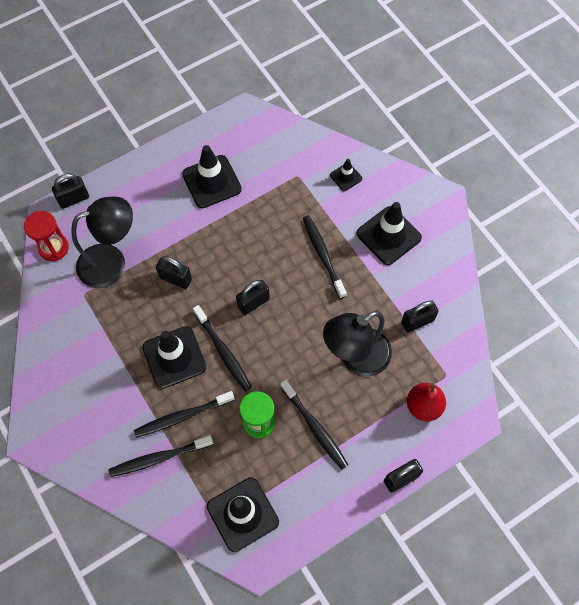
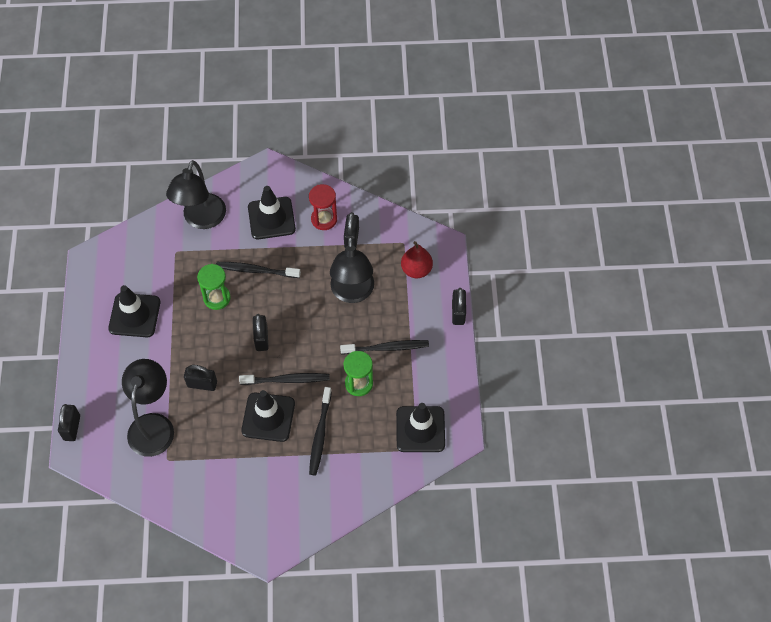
camera: 60 degrees left, 5 degrees down
red hourglass [24,211,69,261] -> red hourglass moved to [309,184,337,230]
black toothbrush [108,435,213,477] -> none
black padlock [156,256,192,289] -> black padlock turned 45 degrees clockwise [184,365,217,391]
black traffic cone [330,159,362,191] -> black lamp [166,160,226,229]
none -> green hourglass [197,264,231,310]

